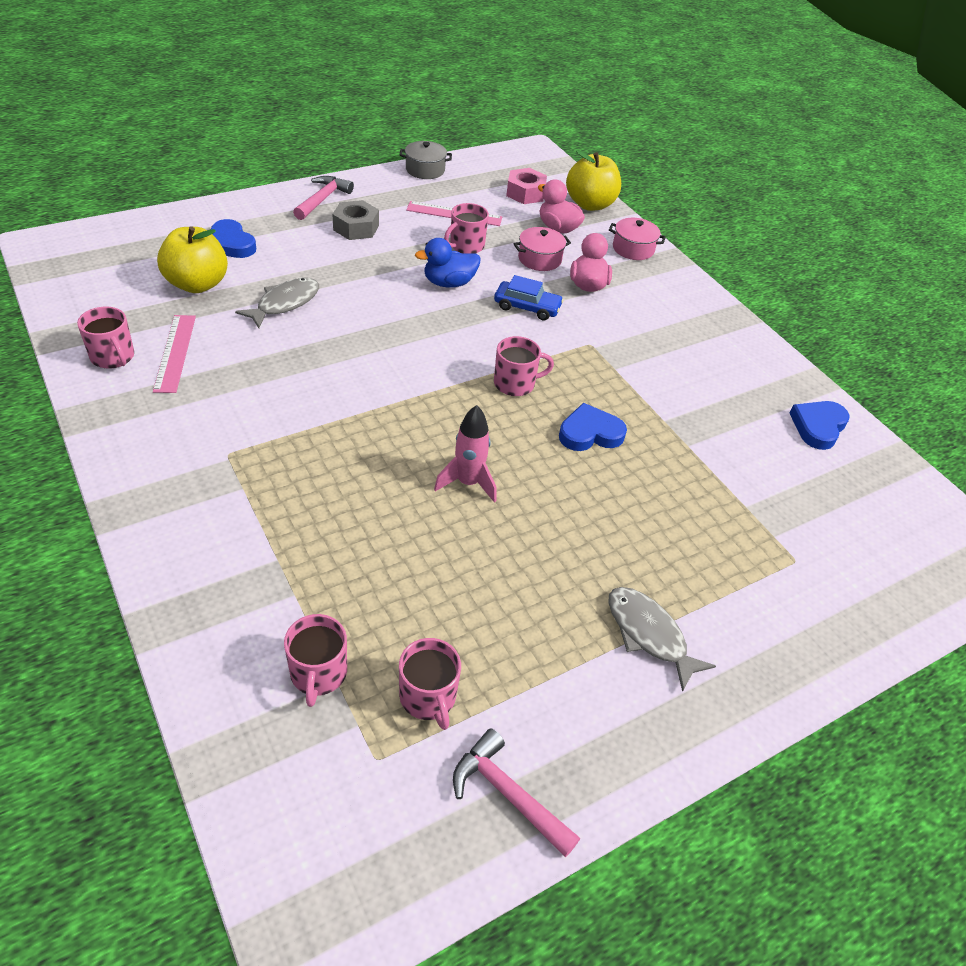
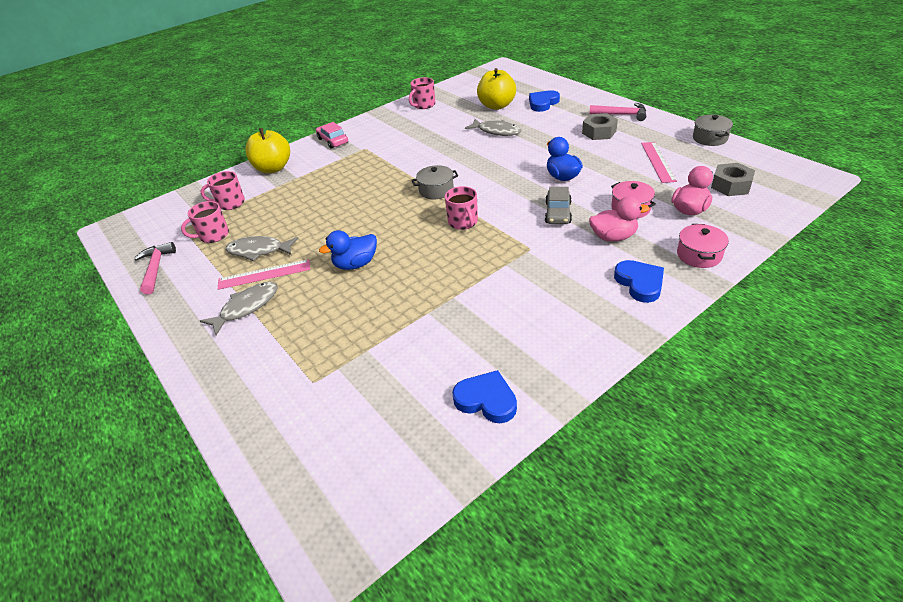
camera: 90 degrees right, 5 degrees down
pink ruler [153,315,196,393] -> pink ruler moved to [218,259,310,290]
pink rocket [434,405,496,503] -> none
pink mug [444,203,489,254] -> none
pink hammer [453,728,580,857] -> pink hammer turned 45 degrees counterclockwise [134,242,176,295]
blue car [494,275,564,320] -> grey car [545,187,572,224]
pink nut [506,168,547,204] -> grey nut [711,163,755,196]
blue heart [559,403,627,451] -> blue heart moved to [614,260,664,303]
yellow apple [566,150,621,211] -> yellow apple moved to [245,121,290,173]
none -> grey fish [226,236,298,261]
none -> pink car [316,122,348,149]
none -> blue duck [319,230,377,270]
none -> grey pot [412,165,458,199]

